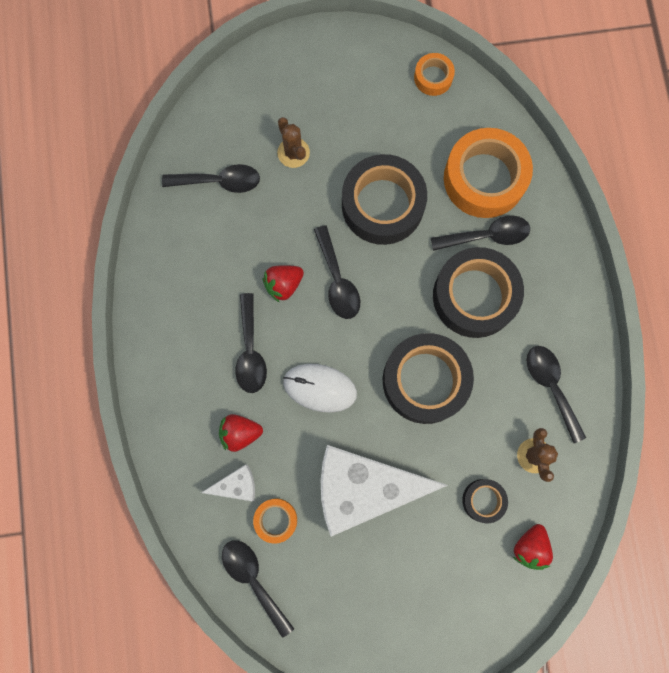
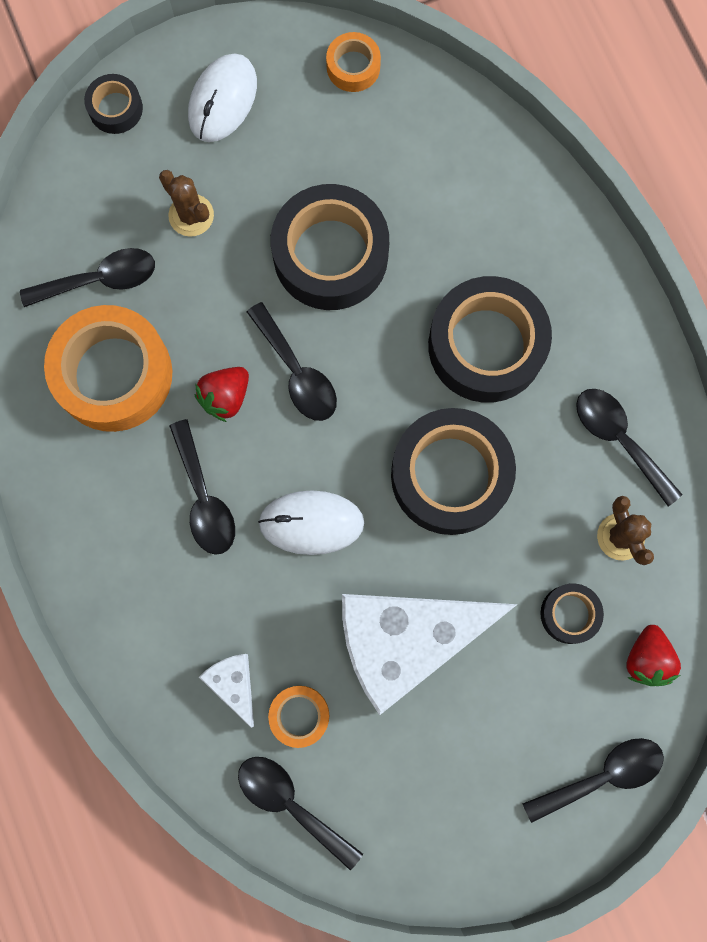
camera: 15 degrees left, 0 degrees up
white cheese [201,465,255,501] -> white cheese turned 90 degrees counterclockwise [199,654,254,728]
red strawberry [219,414,263,452] -> none
black spoon [431,216,530,251] -> black spoon moved to [522,738,664,823]
orange tape [444,128,533,218] -> orange tape moved to [44,305,172,432]
none -> black tape [84,74,143,134]
none -> white mouse [188,54,257,142]

